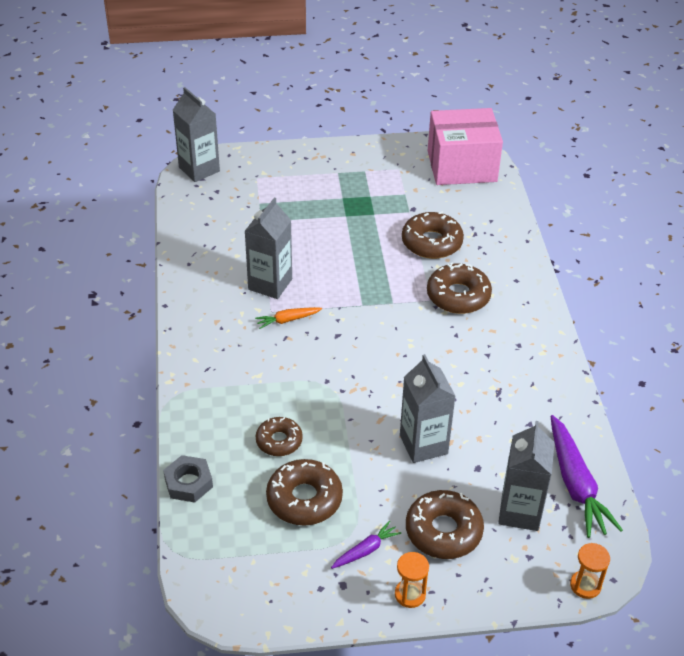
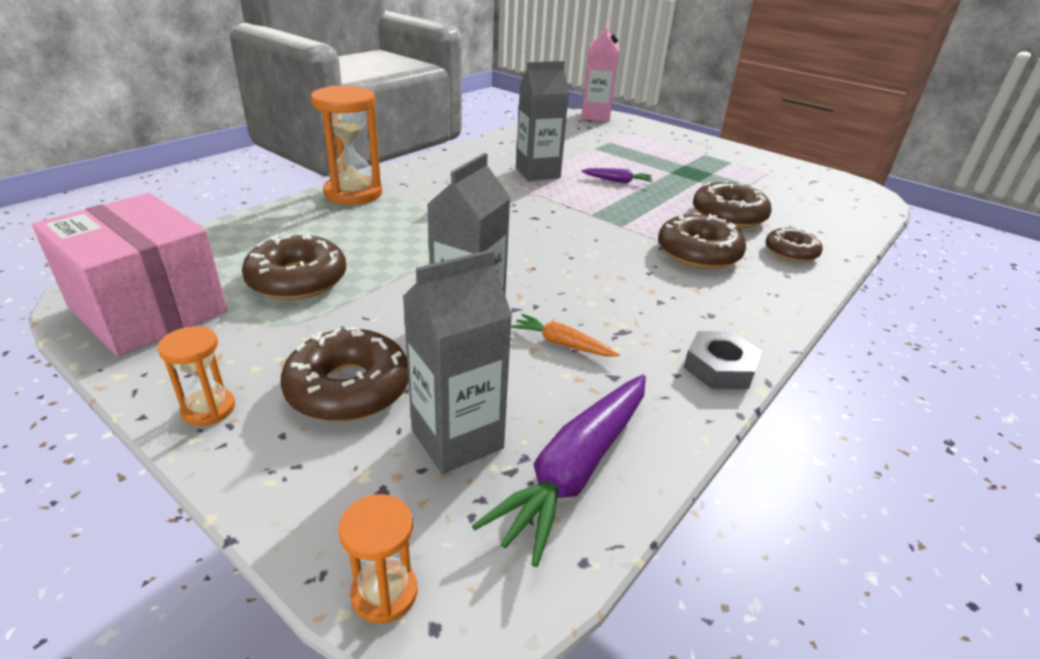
camera: 45 degrees right, 10 degrees down
grey nut [163,455,213,503] -> grey nut moved to [684,331,762,389]
grey carton [173,87,220,182] -> pink carton [581,24,620,122]
orange carrot [255,307,322,329] -> orange carrot moved to [511,314,620,357]
brown donut [256,417,303,456] -> brown donut moved to [765,227,823,262]
purple carrot [331,521,401,569] -> purple carrot moved to [581,168,653,183]
pink box [428,108,503,185] -> pink box moved to [32,193,227,356]
none -> orange hourglass [311,86,382,205]

